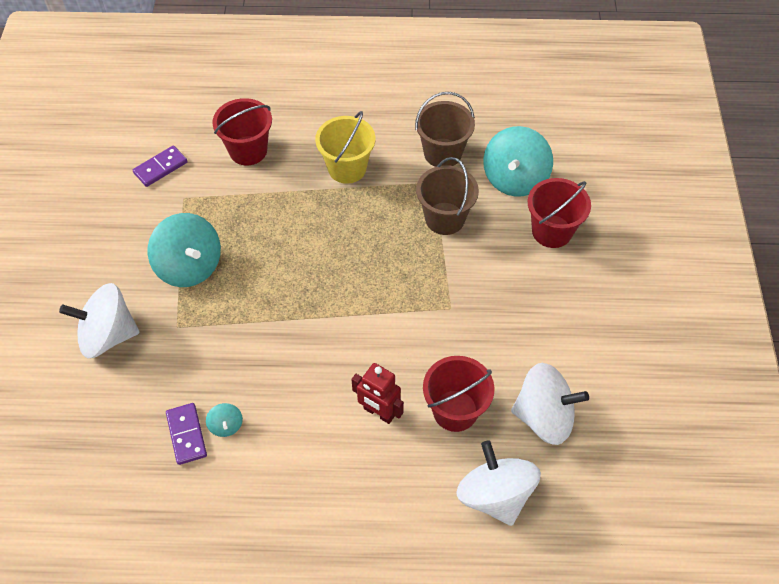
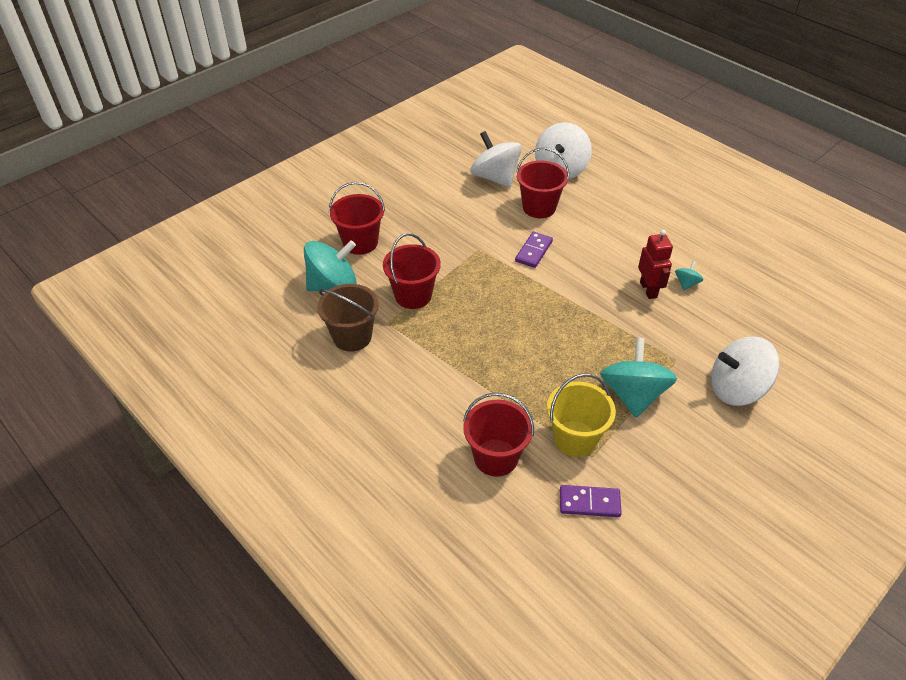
camera: 135 degrees left, 10 degrees down
white spinning top [59,283,140,358] -> white spinning top turned 135 degrees clockwise [711,336,780,406]
purple domino [166,403,207,465] -> purple domino moved to [515,232,553,268]
yellow bucket [315,111,375,184] -> yellow bucket moved to [547,373,616,457]
red robot [351,363,404,424] -> red robot moved to [638,230,673,299]
brown bucket [416,157,479,235] -> red bucket [383,233,441,309]

